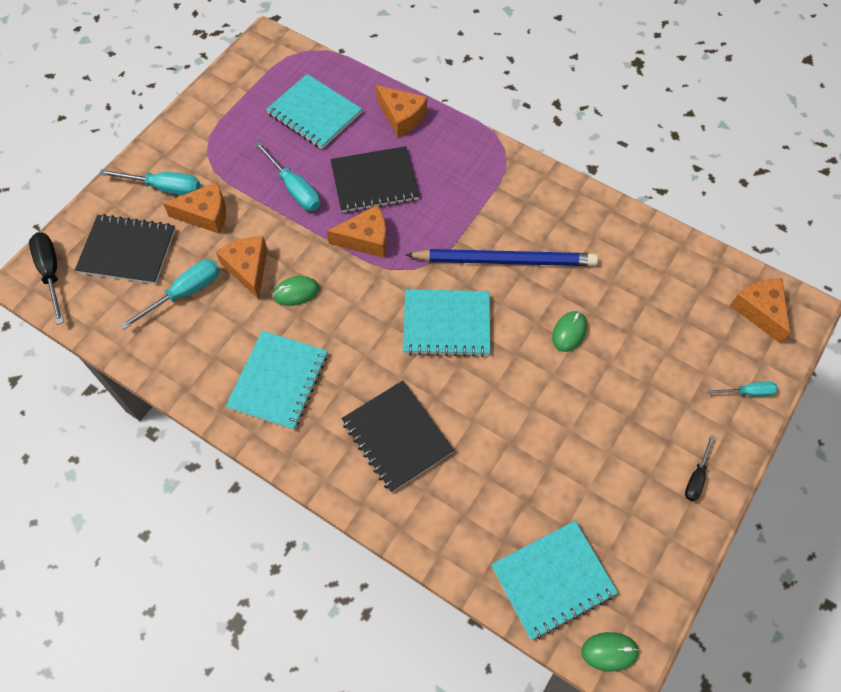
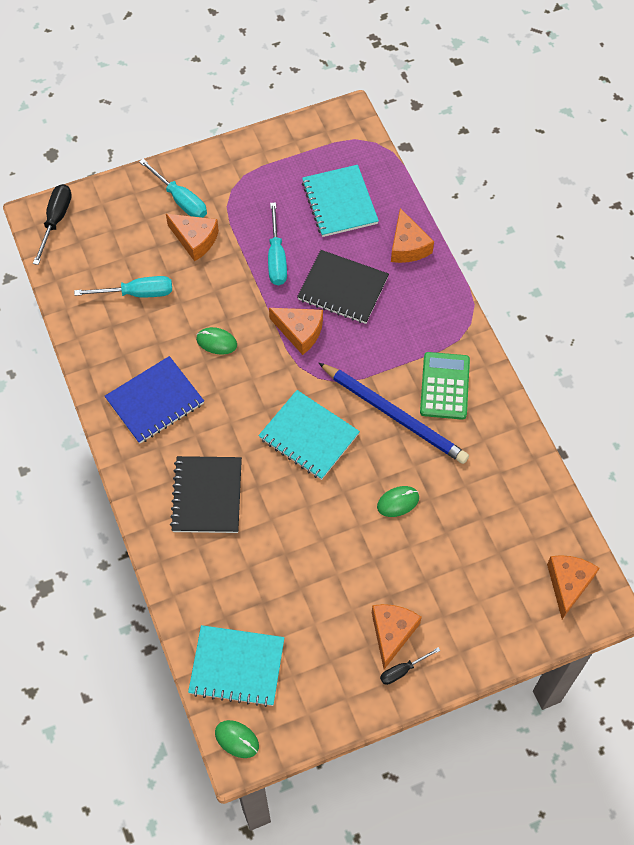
camera: 35 degrees right, 0 degrees up
black notebook [75,214,176,284] -> none
orange cheese [216,236,267,299] -> orange cheese moved to [372,604,422,669]
turquoise notebook [226,330,328,430] -> blue notebook [105,356,204,444]
turquoise screwdriver [707,382,778,397] -> none
none -> green calculator [420,352,470,420]

